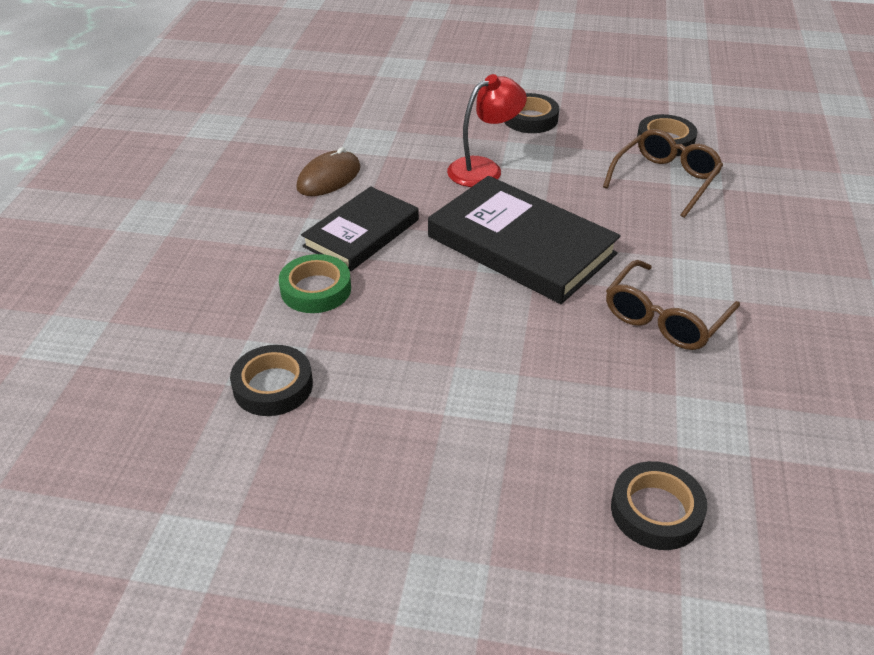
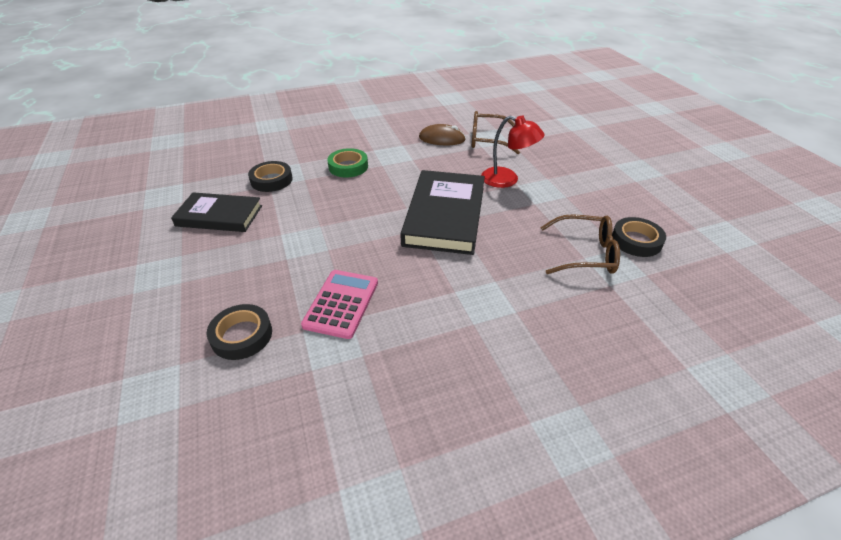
camera: 60 degrees right, 0 degrees up
black book [301,186,419,271] -> black book moved to [171,192,262,232]
black tape [504,93,559,133] -> none
brown glasses [606,260,740,350] -> brown glasses moved to [472,111,520,154]
none -> pink calculator [301,270,378,339]

